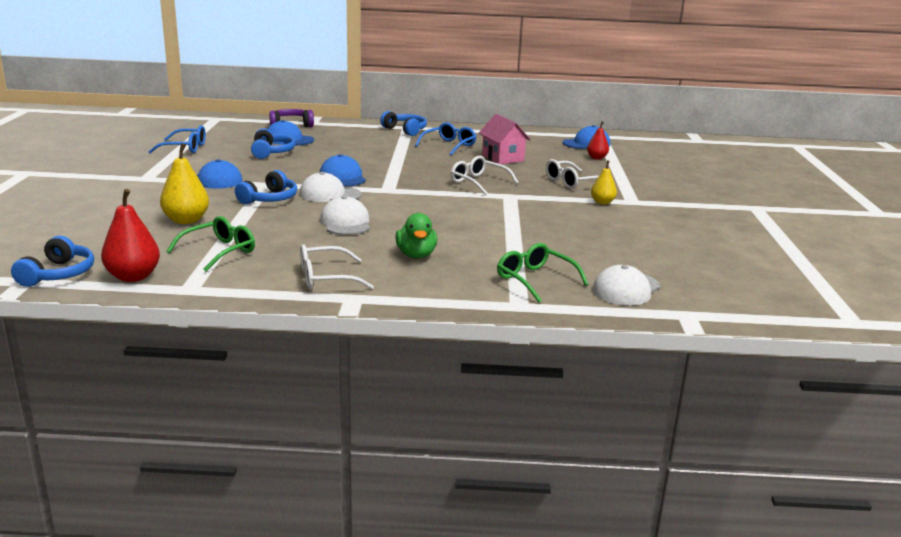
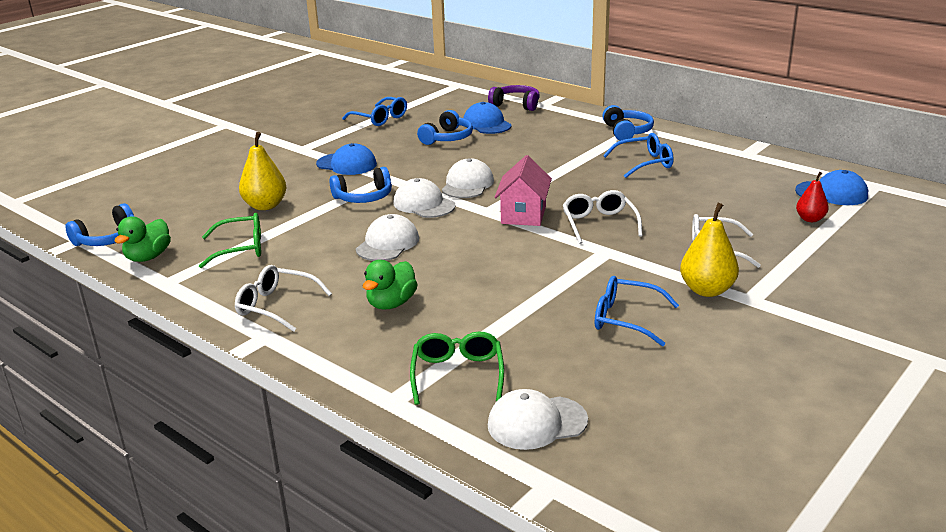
camera: 40 degrees right, 5 degrees up
red pear [101,189,160,282] -> green duck [114,217,171,262]
blue cap [320,154,366,186] -> white cap [442,158,494,198]
pink house [479,114,531,164] -> pink house moved to [495,155,552,226]
yellow pear [591,160,617,204] -> yellow pear [680,203,739,297], size x1.63
none -> blue glasses [595,276,679,346]

